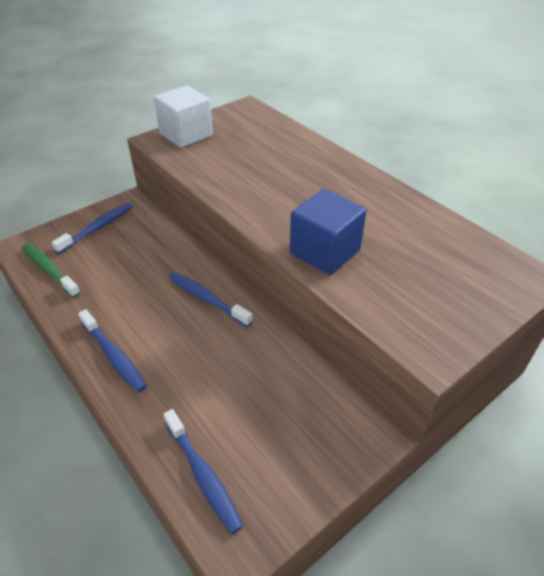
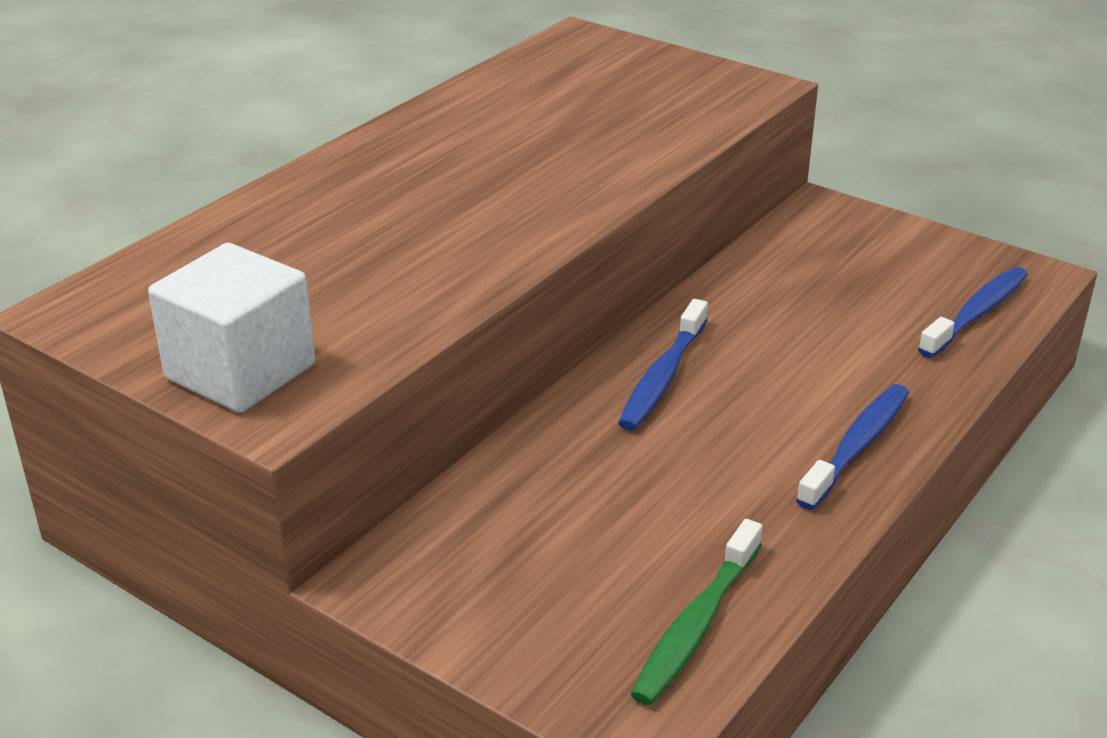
camera: 105 degrees left, 10 degrees down
blue toothbrush [51,203,133,254] -> none
blue cube [290,189,366,275] -> none

